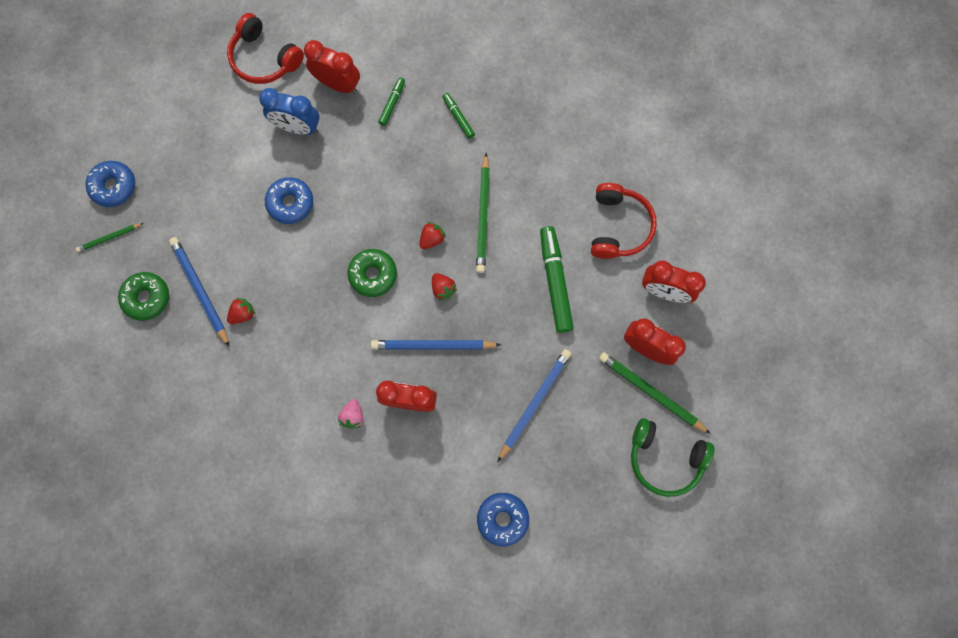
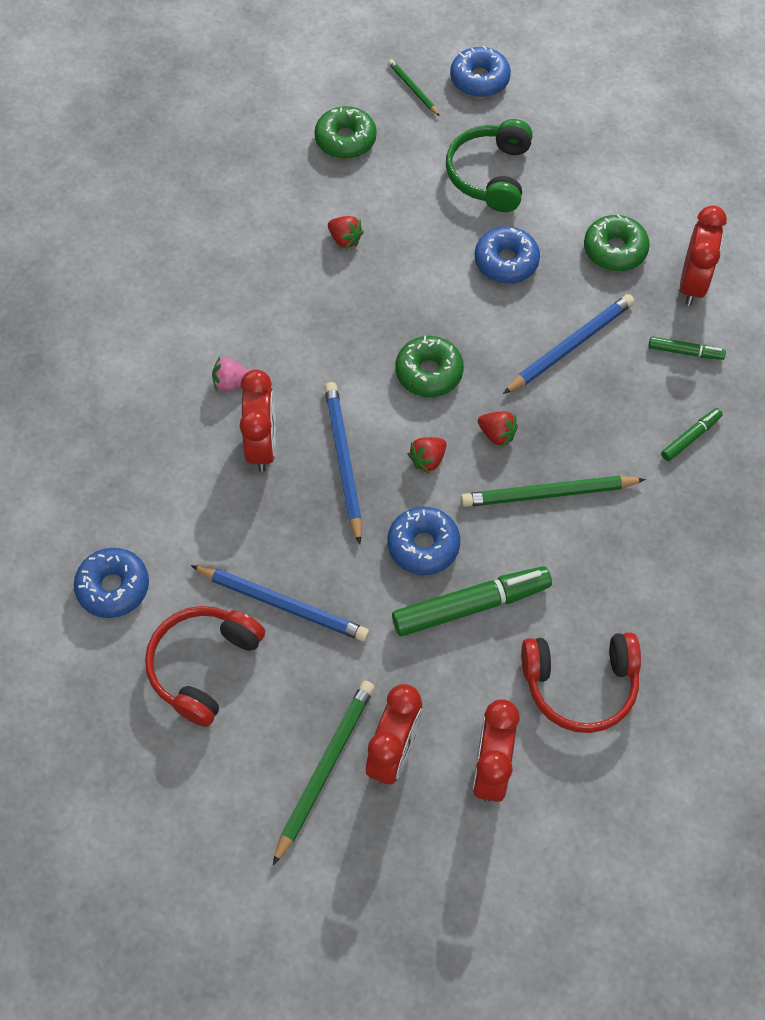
camera: 80 degrees right, 15 degrees down
blue pencil [169,237,229,347] -> blue pencil moved to [503,294,635,394]
red headphones [227,13,304,84] -> red headphones moved to [145,606,265,727]
blue clock [259,88,320,135] -> green donut [584,215,650,271]
green headphones [631,418,714,497] -> green headphones moved to [446,119,533,212]
none -> blue donut [387,507,460,575]

